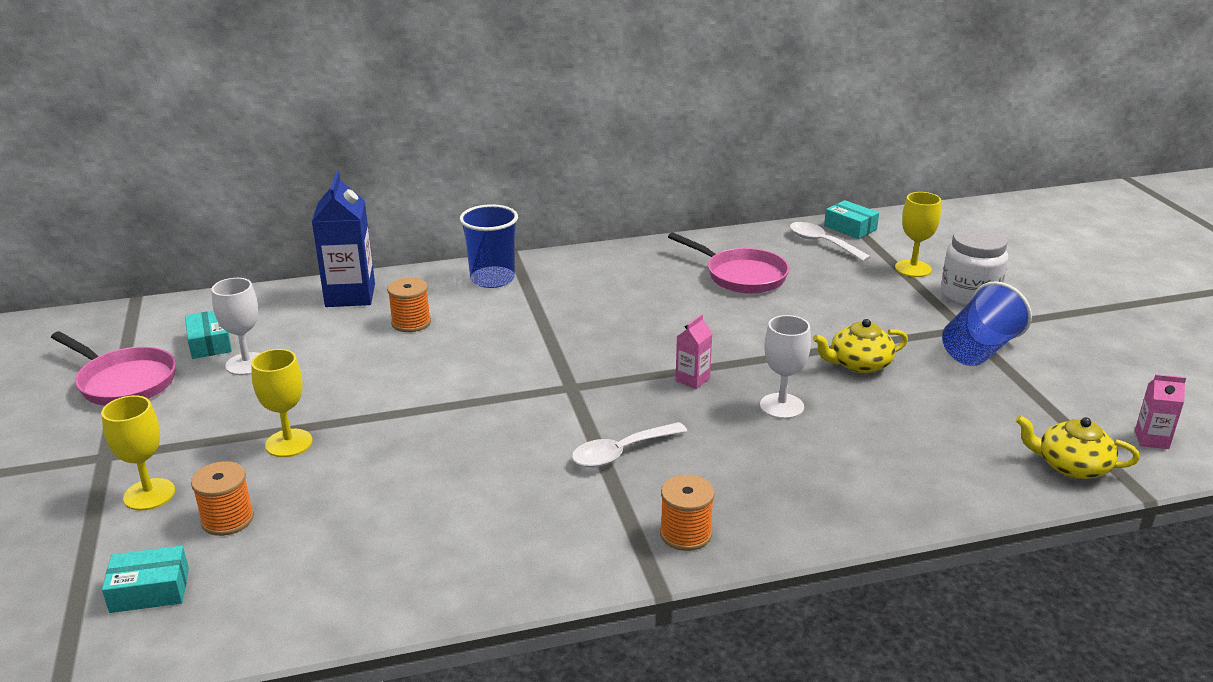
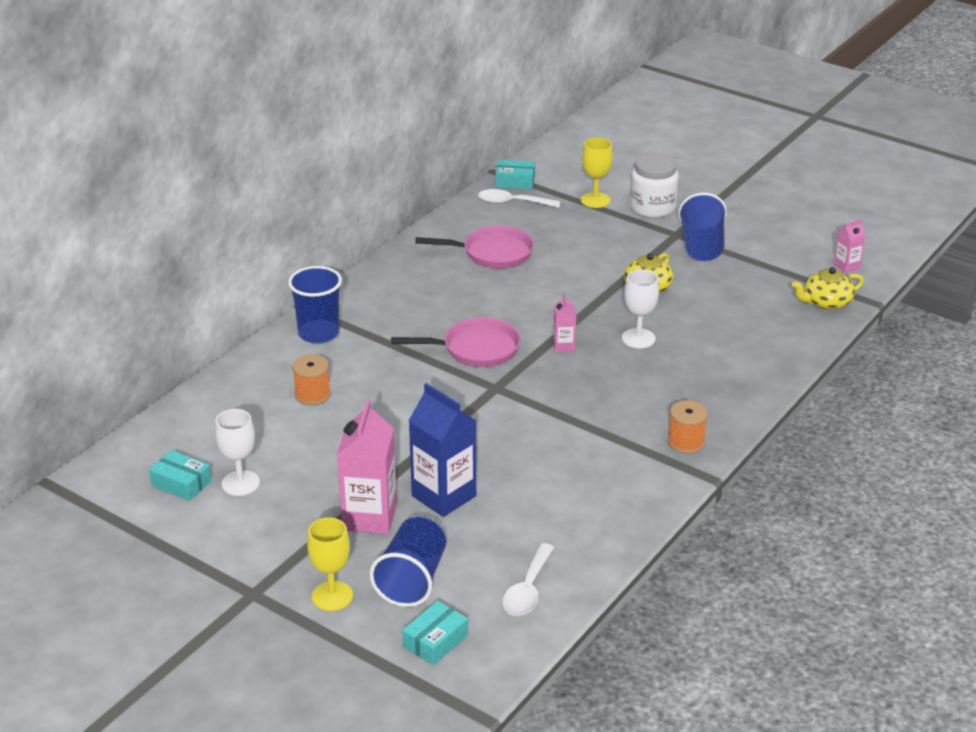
camera: 40 degrees left, 5 degrees up
pink pan [51,331,176,406] -> pink pan moved to [391,317,520,367]
orange spool [191,461,254,536] -> blue cup [370,517,446,607]
yellow goblet [251,349,313,457] -> pink carton [337,399,397,534]
blue carton [312,171,375,307] -> blue carton moved to [409,383,476,517]
white spoon [572,422,687,467] -> white spoon moved to [502,543,554,616]

